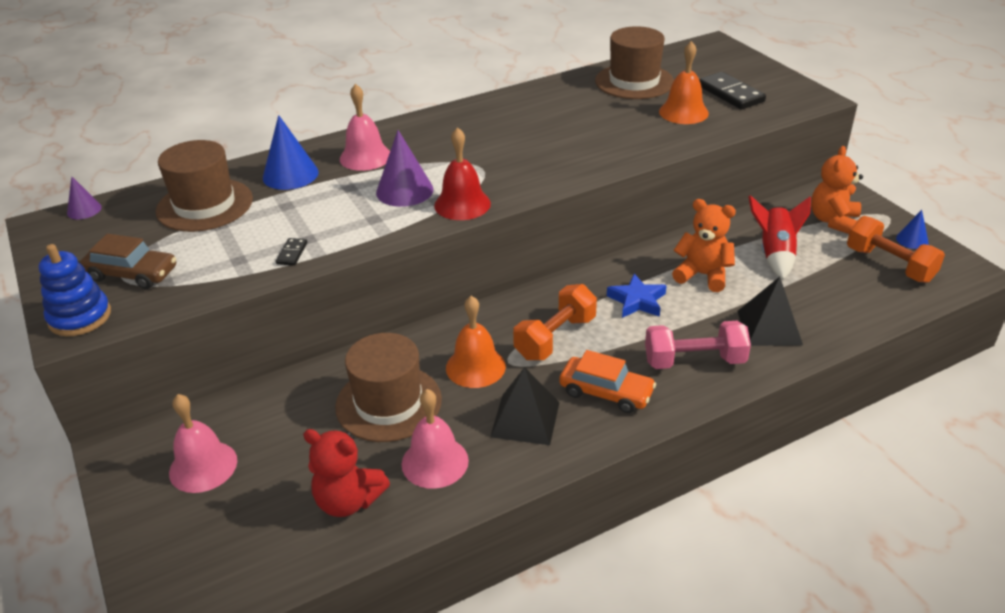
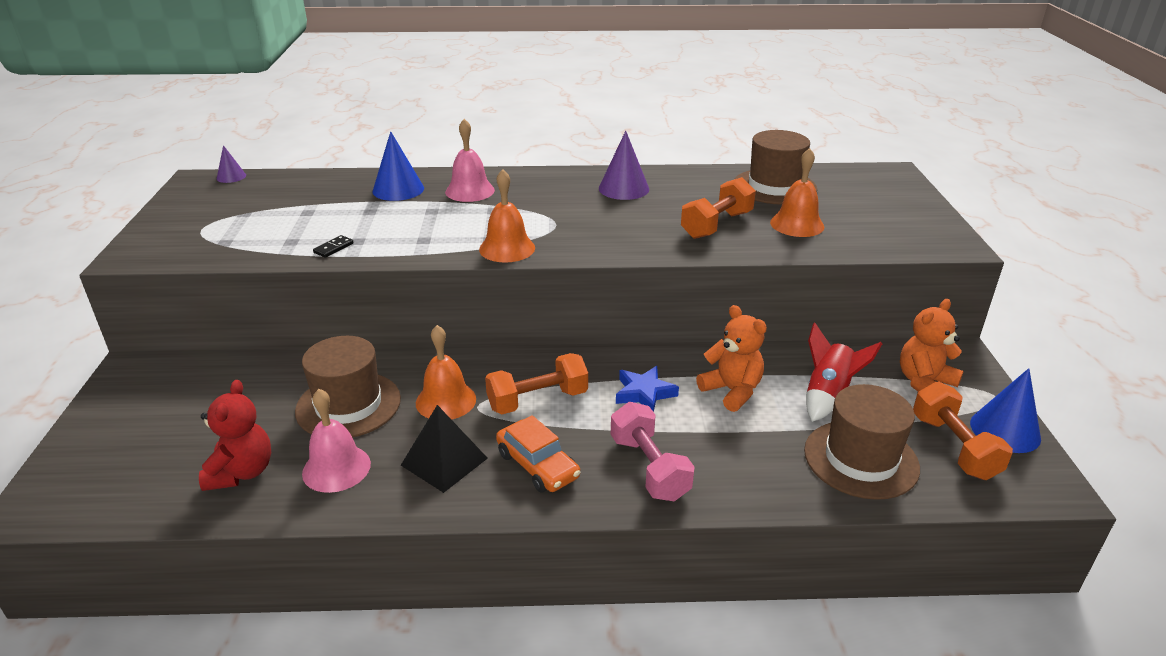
camera: 25 degrees right, 5 degrees down
blue stacking toy [38,244,111,336] -> none
brown car [80,234,176,289] -> none
brown hat [156,140,253,232] -> brown hat moved to [804,384,920,500]
pink bell [169,394,237,493] -> none
red teddy bear [303,429,390,517] -> red teddy bear turned 135 degrees counterclockwise [199,380,271,491]
purple cone [376,130,433,207] -> purple cone moved to [599,131,649,200]
red bell [434,127,491,220] -> orange bell [479,169,535,263]
pink dumbbell [645,321,751,369] -> pink dumbbell turned 45 degrees clockwise [611,402,695,501]
black domino [699,72,766,109] -> none
black pyramid [738,277,803,346] -> none
blue cone [896,210,929,249] -> blue cone [970,368,1041,453], size x1.76
none -> orange dumbbell [681,177,756,239]

